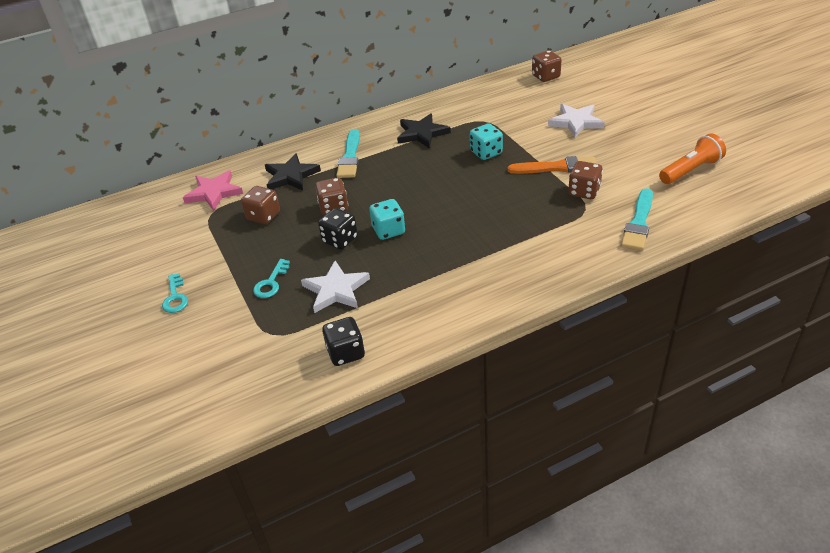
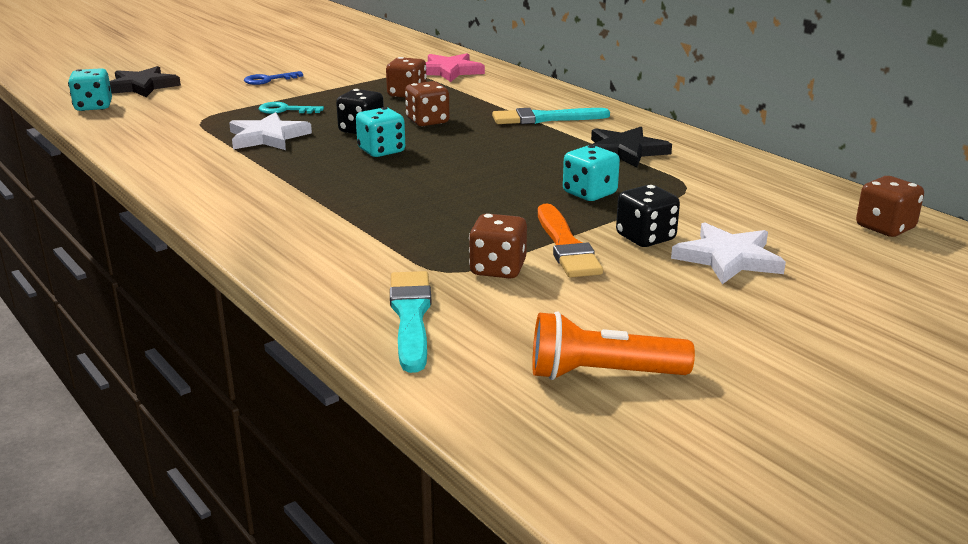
camera: 75 degrees right, 15 degrees down
turquoise key [162,273,188,313] -> blue key [244,71,303,85]
black star [265,153,321,191] -> black star moved to [109,66,181,97]
black dice [322,317,365,366] -> black dice moved to [616,185,680,247]
turquoise brush [621,188,653,251] -> turquoise brush turned 75 degrees clockwise [390,271,432,373]
orange flashlight [659,133,726,184] -> orange flashlight turned 135 degrees clockwise [532,311,695,380]
none -> turquoise dice [68,68,112,111]

